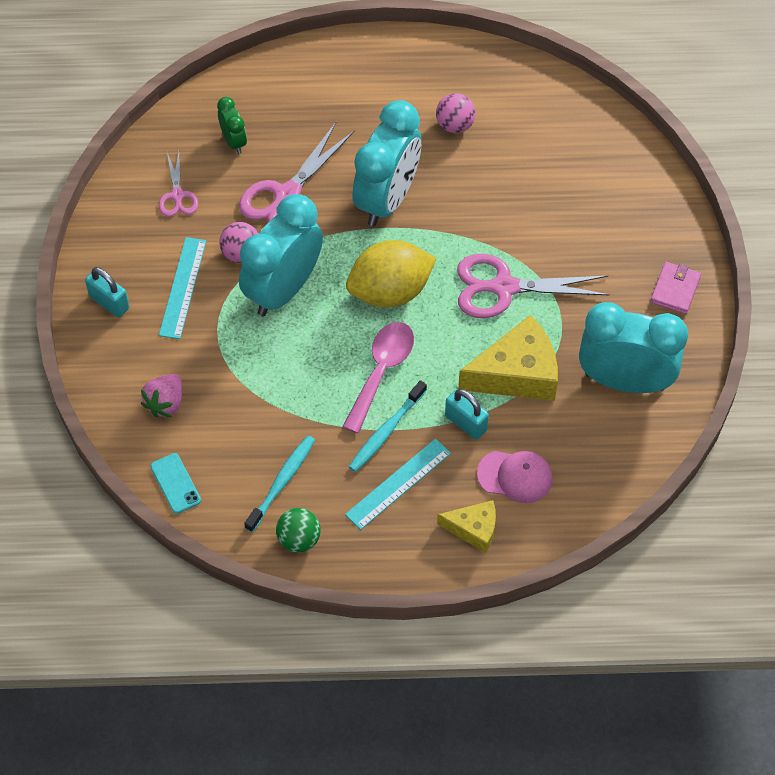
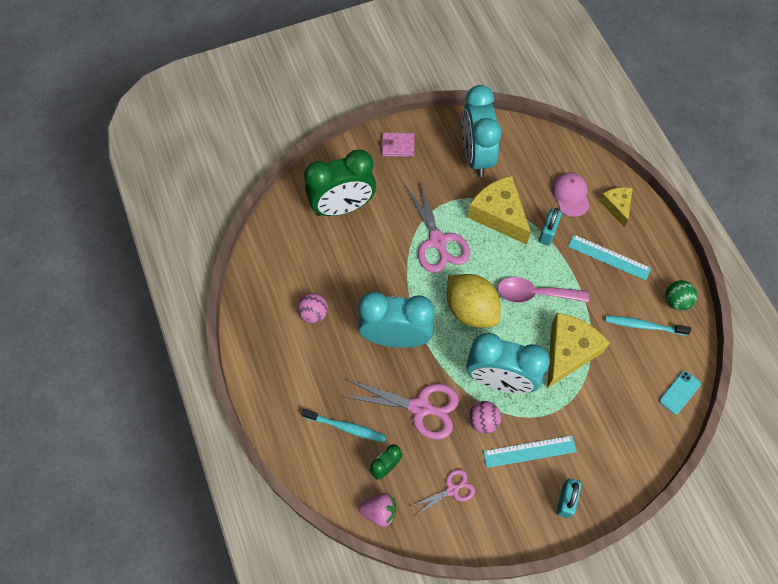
camera: 110 degrees left, 5 degrees up
pink strawberry [141,374,182,417] -> pink strawberry moved to [358,493,396,527]
turquoise toothbrush [349,380,427,472] -> turquoise toothbrush moved to [302,409,386,442]
none -> green clock [304,149,376,216]
none -> yellow cheese [547,313,610,388]

